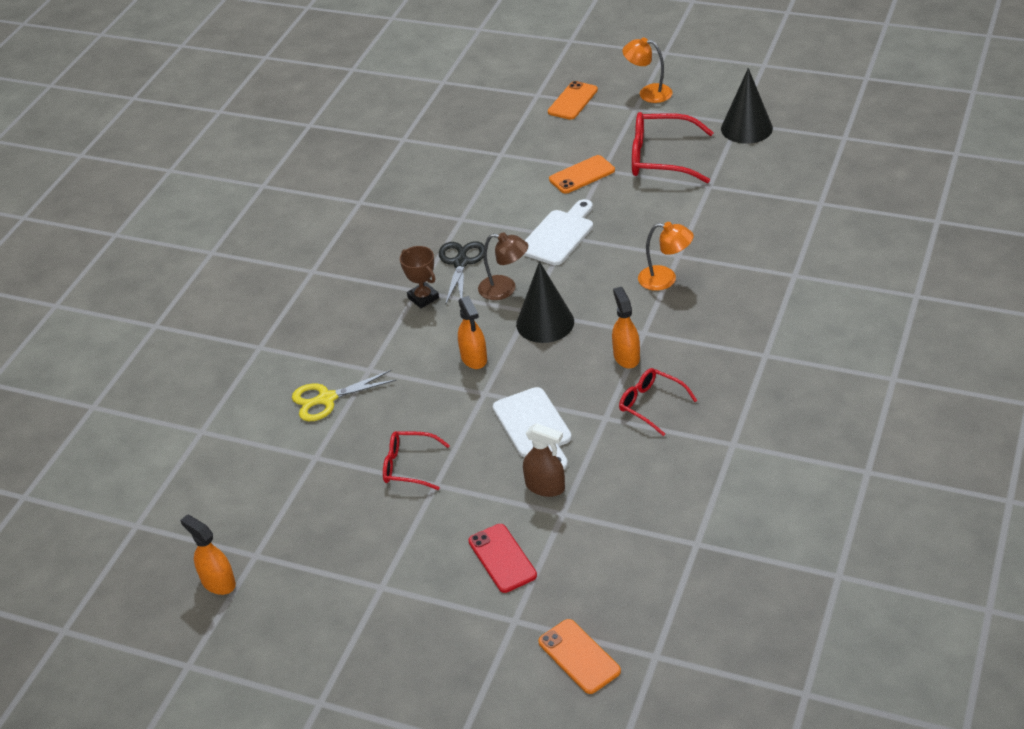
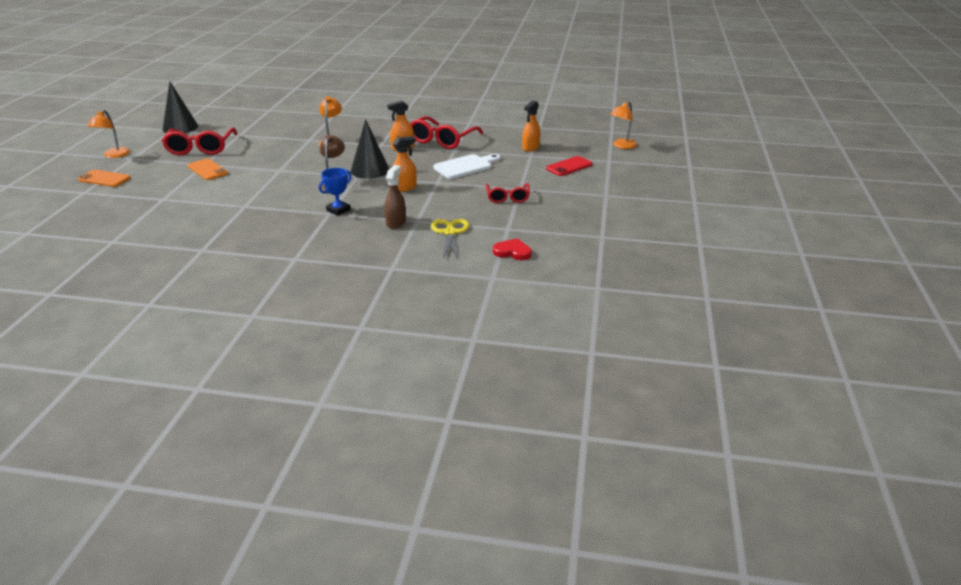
camera: 105 degrees left, 10 degrees down
orange spray bottle [180,514,236,595] -> orange spray bottle moved to [522,100,541,152]
yellow scissors [292,370,397,421] -> yellow scissors turned 150 degrees counterclockwise [431,219,469,258]
brown trophy [400,246,439,308] -> blue trophy [319,168,351,216]
black scissors [439,241,485,303] -> none
brown spray bottle [523,423,565,497] -> brown spray bottle moved to [384,165,406,229]
white cutting board [524,199,593,265] -> none
orange phone [538,619,621,694] -> orange lamp [610,102,637,149]
red glasses [619,368,697,436] -> red glasses [411,116,483,149], size x1.67
none -> red heart [493,238,532,260]

